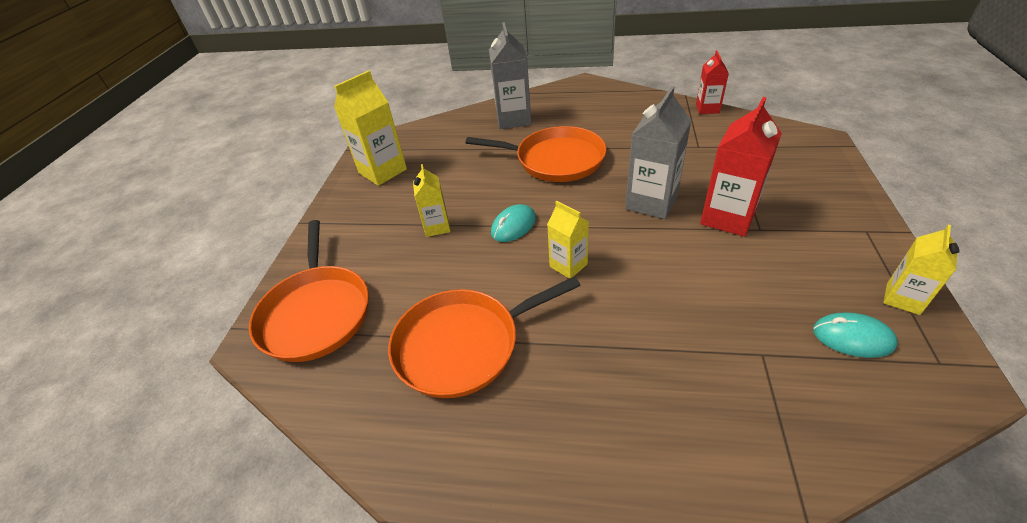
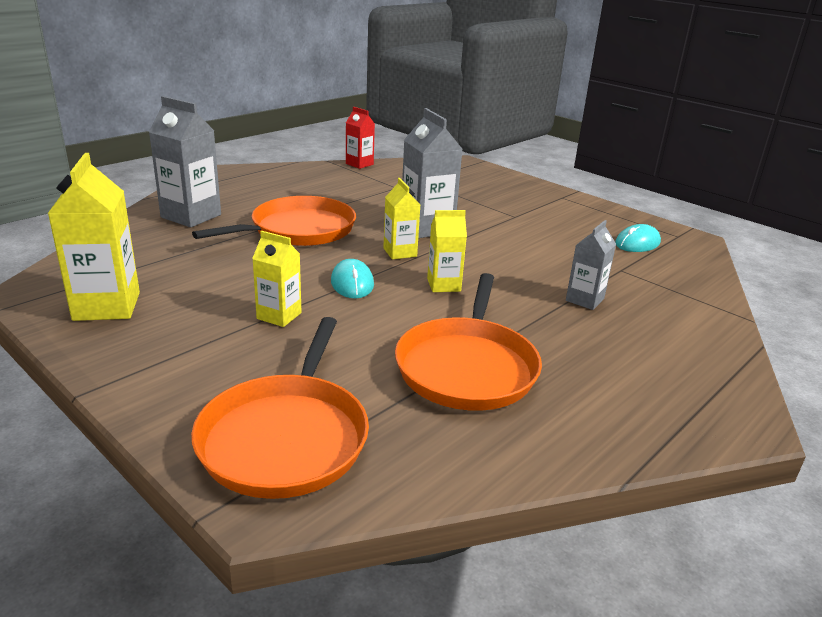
camera: 60 degrees left, 15 degrees down
orange pan [249,220,369,362] -> orange pan turned 75 degrees clockwise [191,317,369,499]
red carton [700,97,782,237] -> none
yellow carton [883,225,959,315] -> yellow carton moved to [383,178,420,259]
none -> grey carton [566,220,616,310]

